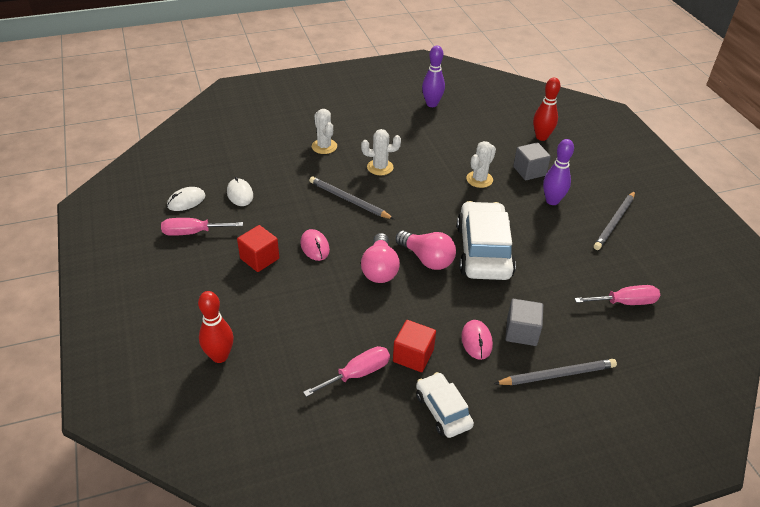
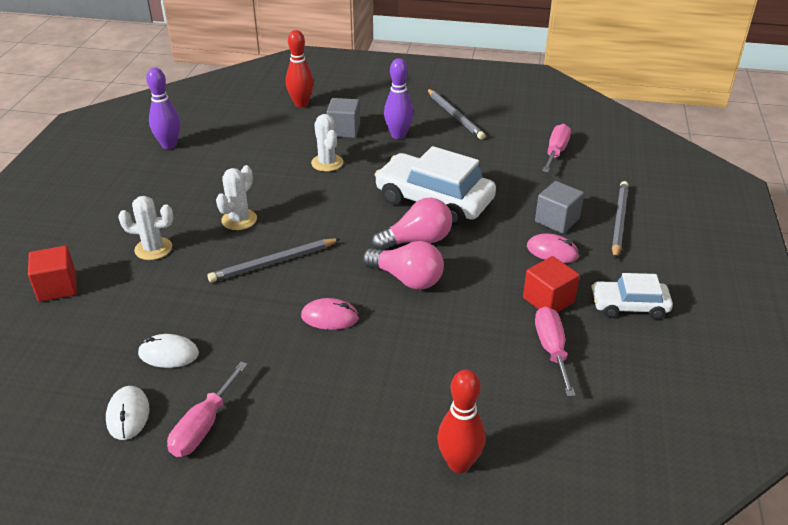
camera: 60 degrees left, 5 degrees down
red cube [237,225,279,272] -> red cube moved to [28,246,77,302]

